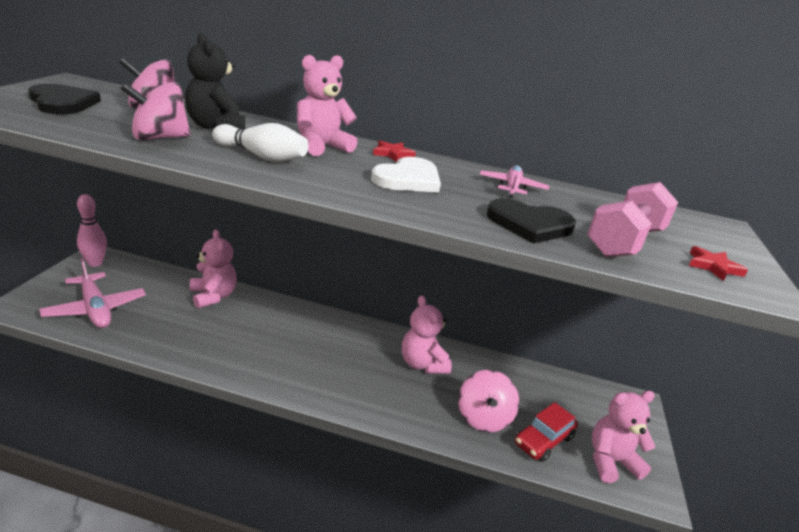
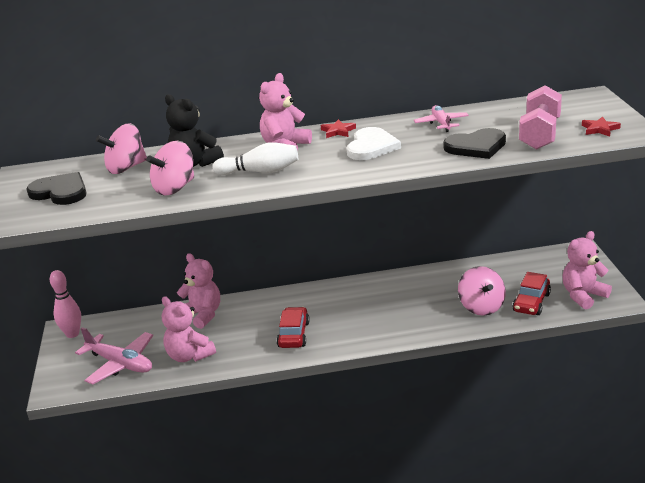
camera: 15 degrees left, 0 degrees up
pink teddy bear [402,295,452,374] -> pink teddy bear moved to [162,296,216,362]
none -> red car [277,307,310,348]

